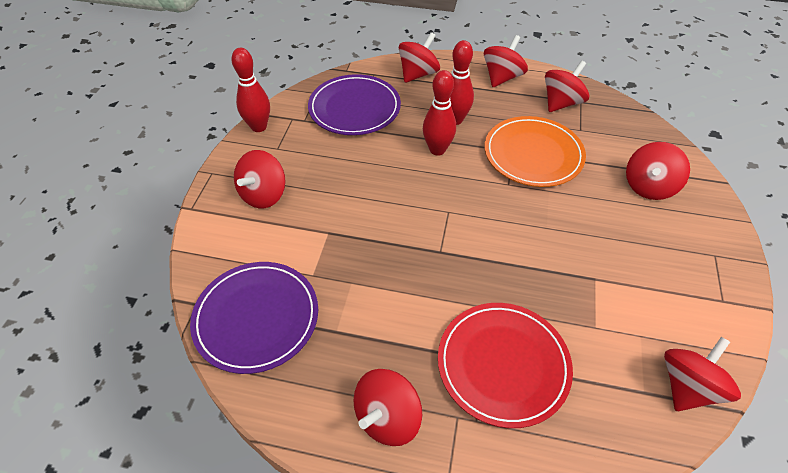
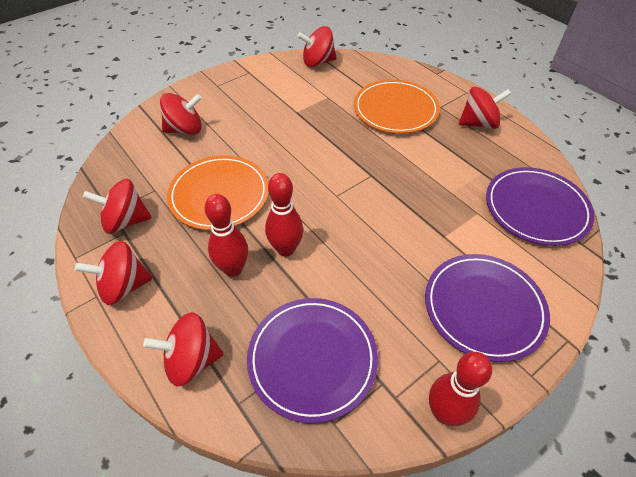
camera: 140 degrees left, 0 degrees up
red spinning top [234,150,286,208] -> purple plate [425,254,550,362]
red plate [438,303,573,428] -> orange plate [354,79,440,134]

